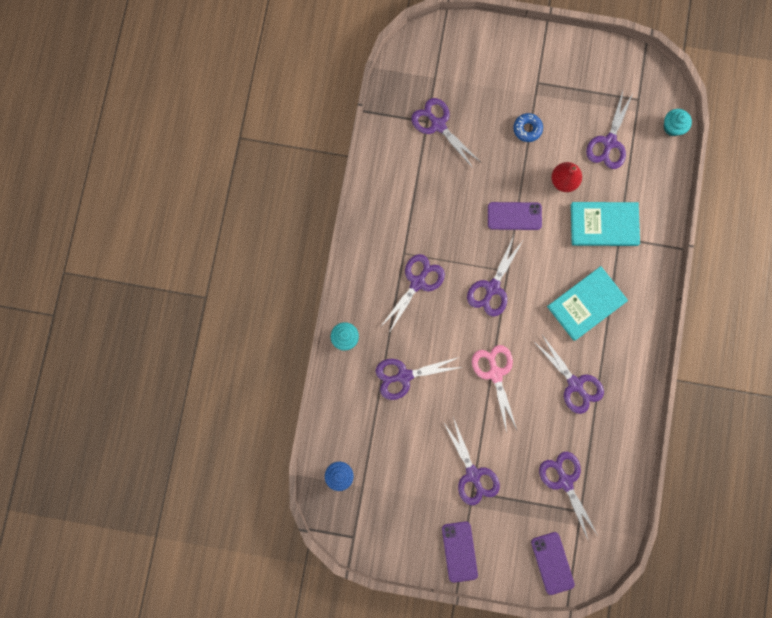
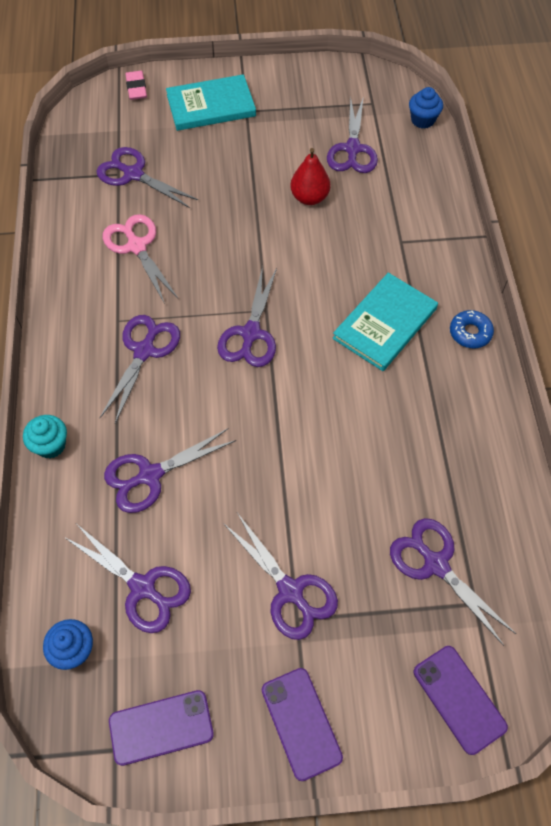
camera: 15 degrees left, 20 degrees down
pink scissors [472,345,517,433] -> pink scissors moved to [103,214,178,304]
purple phone [488,202,542,230] -> purple phone moved to [109,690,214,766]
blue donut [513,113,543,142] -> blue donut moved to [450,310,494,348]
purple scissors [533,335,604,414] -> purple scissors moved to [64,524,191,633]
turquoise book [571,202,640,246] -> turquoise book moved to [166,74,256,131]
turquoise cupcake [664,109,692,136] -> blue cupcake [409,87,443,129]
none -> pink eraser [125,71,147,100]

